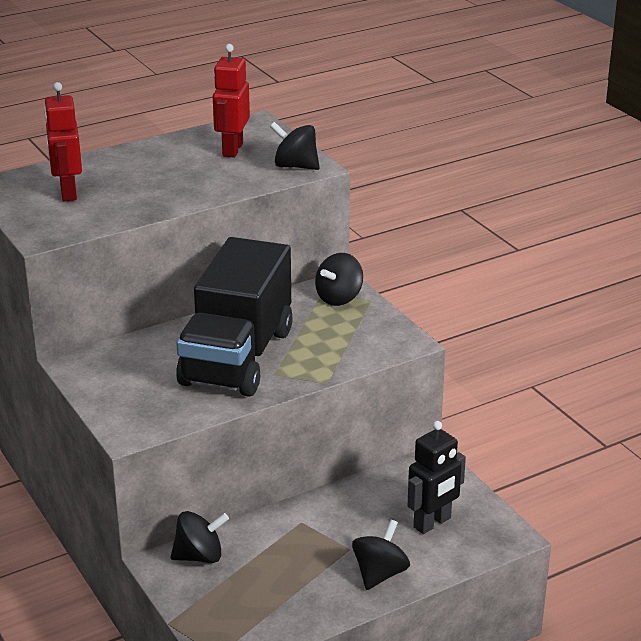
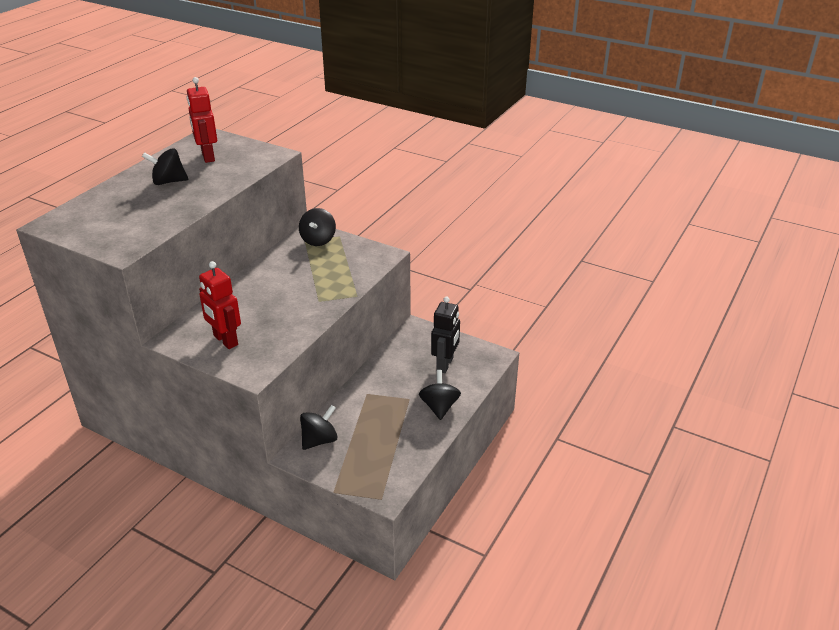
camera: 30 degrees left, 5 degrees up
red robot [44,82,82,201] -> red robot moved to [199,261,241,349]
black truck [176,237,293,396] -> none
black spinning top [270,122,320,170] -> black spinning top moved to [142,148,188,185]

